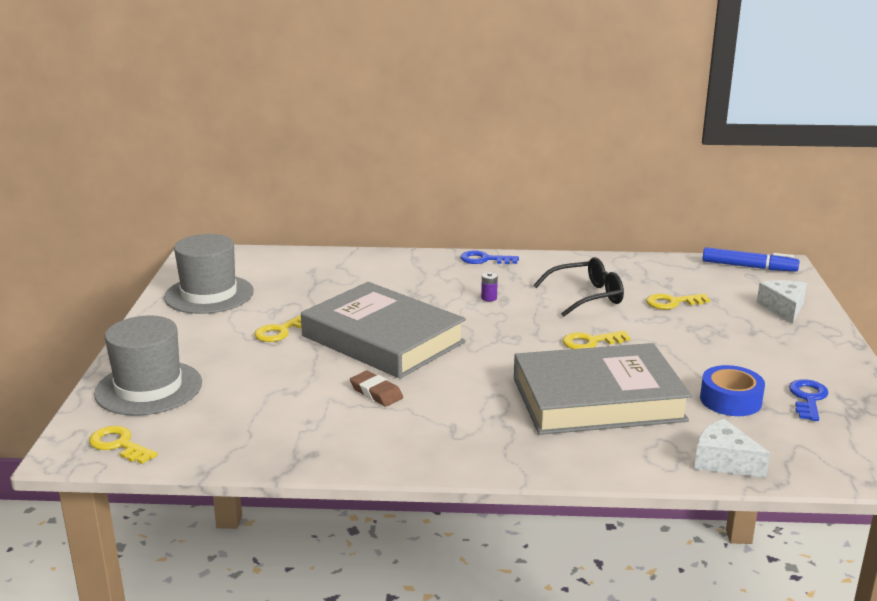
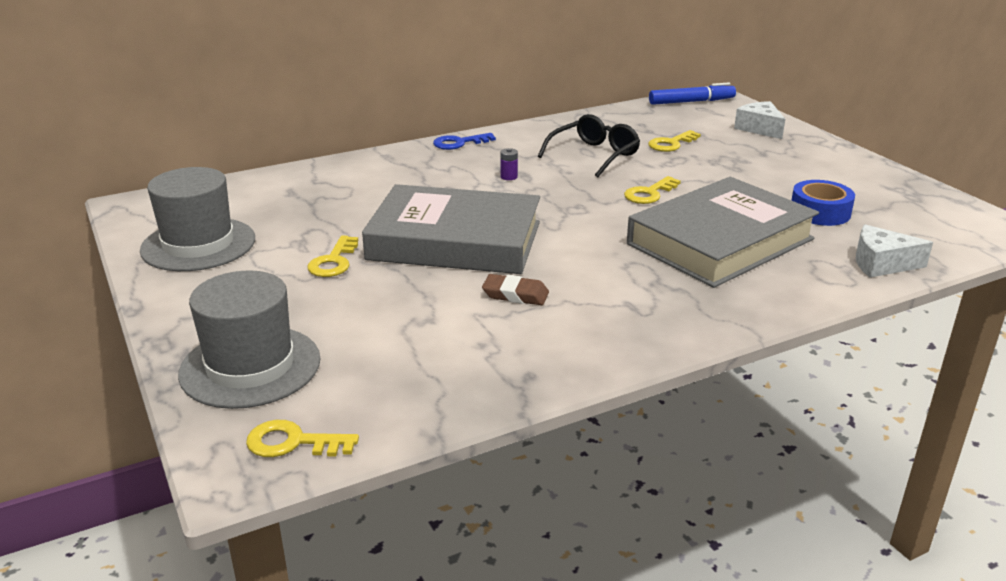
camera: 30 degrees left, 5 degrees up
blue key [789,379,829,421] -> none

